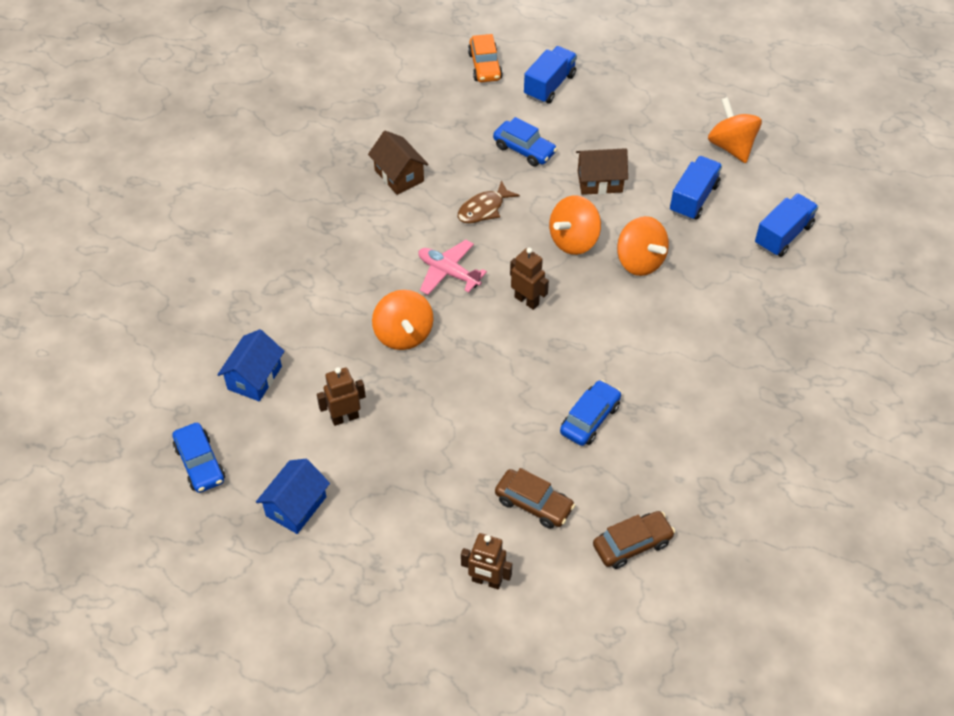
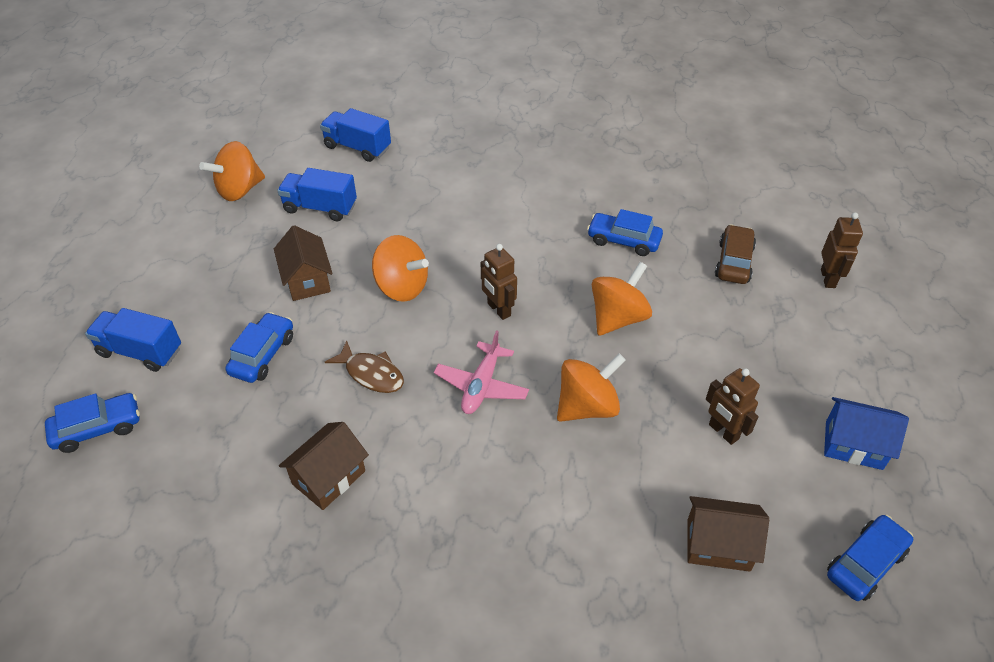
camera: 105 degrees left, 5 degrees down
blue house [217,329,284,401] -> brown house [687,496,769,572]
orange car [468,34,503,82] -> blue car [45,393,140,453]
brown robot [510,248,549,310] -> brown robot turned 60 degrees counterclockwise [481,244,517,320]
brown car [593,511,675,569] -> none
orange spinning top [617,216,669,276] -> orange spinning top moved to [592,262,652,336]

